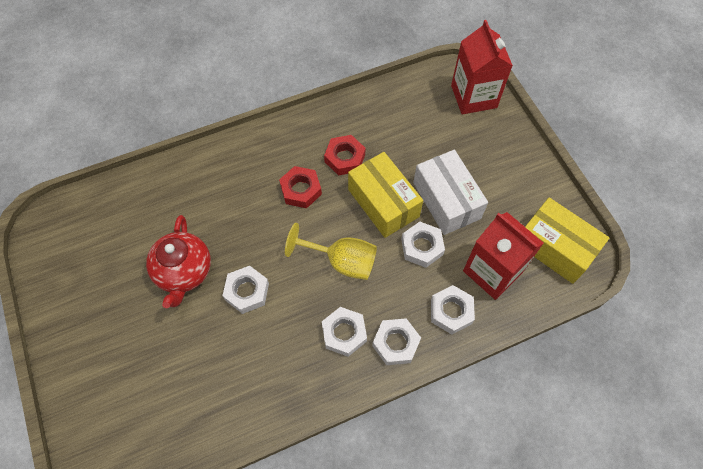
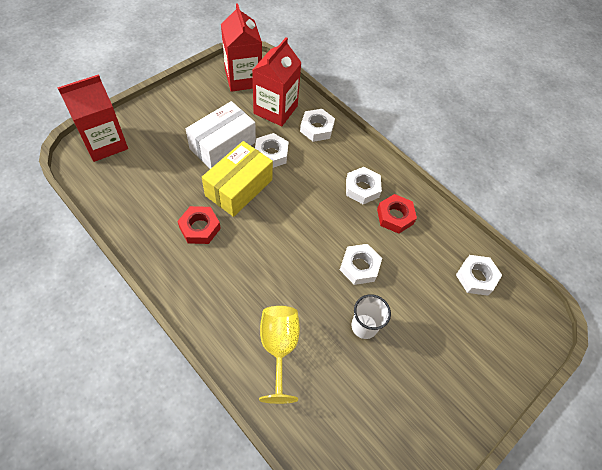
camera: 115 degrees left, 5 degrees down
red teapot [146,215,211,308] -> white cup [351,294,391,339]
red nut [279,166,322,208] -> red nut moved to [377,194,417,234]
yellow goblet [285,223,377,280] -> yellow goblet moved to [259,306,300,404]
white nut [372,318,421,365] -> white nut moved to [456,255,502,296]
yellow box [525,198,609,284] -> red carton [221,3,262,92]

